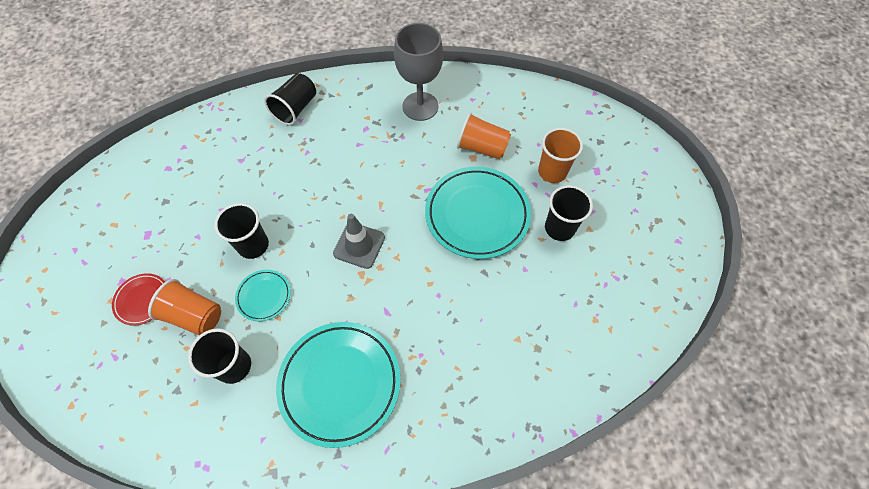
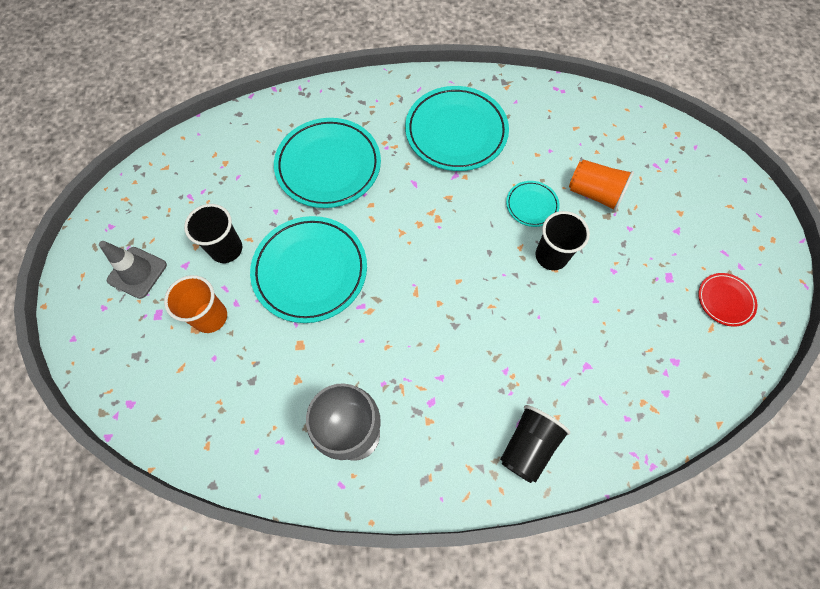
camera: 175 degrees left, 5 degrees up
red plate [112,273,165,326] -> red plate moved to [698,273,757,327]
black cup [188,328,251,384] -> none
grey traffic cone [333,214,385,269] -> grey traffic cone moved to [99,241,167,299]
orange cup [457,112,511,159] -> none
none -> turquoise plate [274,118,381,208]

